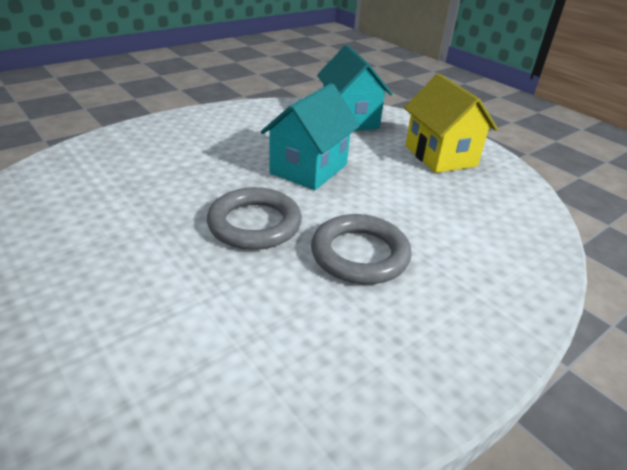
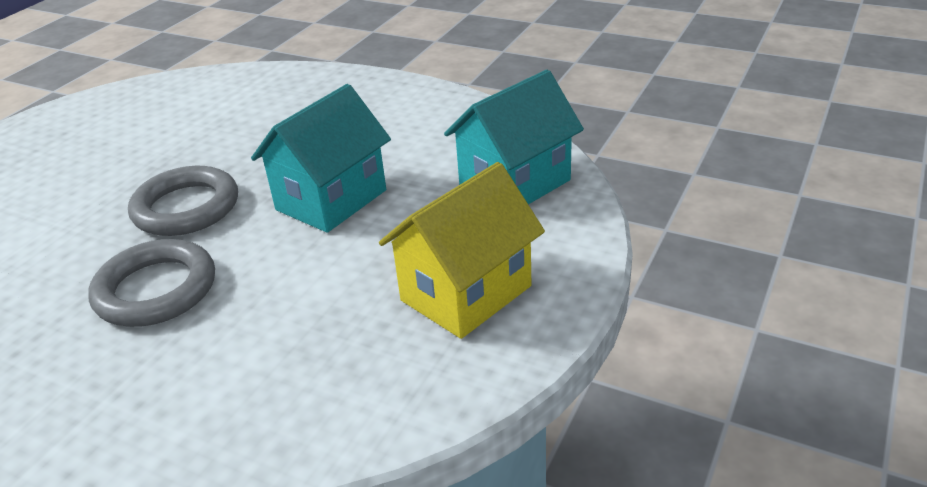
camera: 70 degrees right, 0 degrees up
turquoise house [261,83,360,190] -> turquoise house turned 60 degrees counterclockwise [251,84,391,233]

